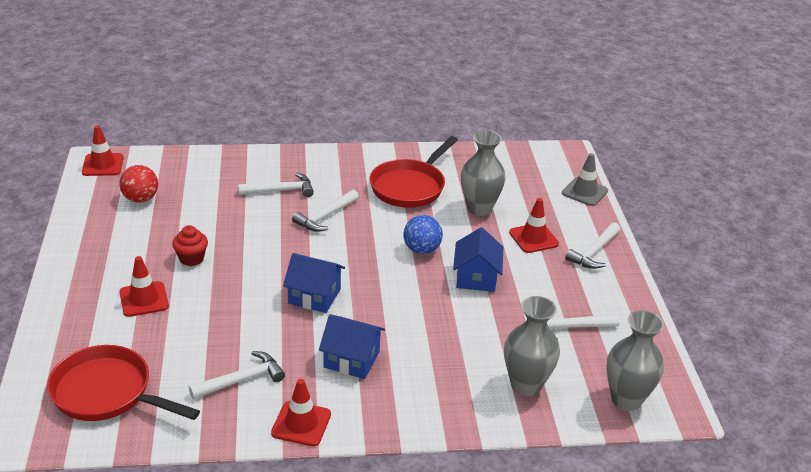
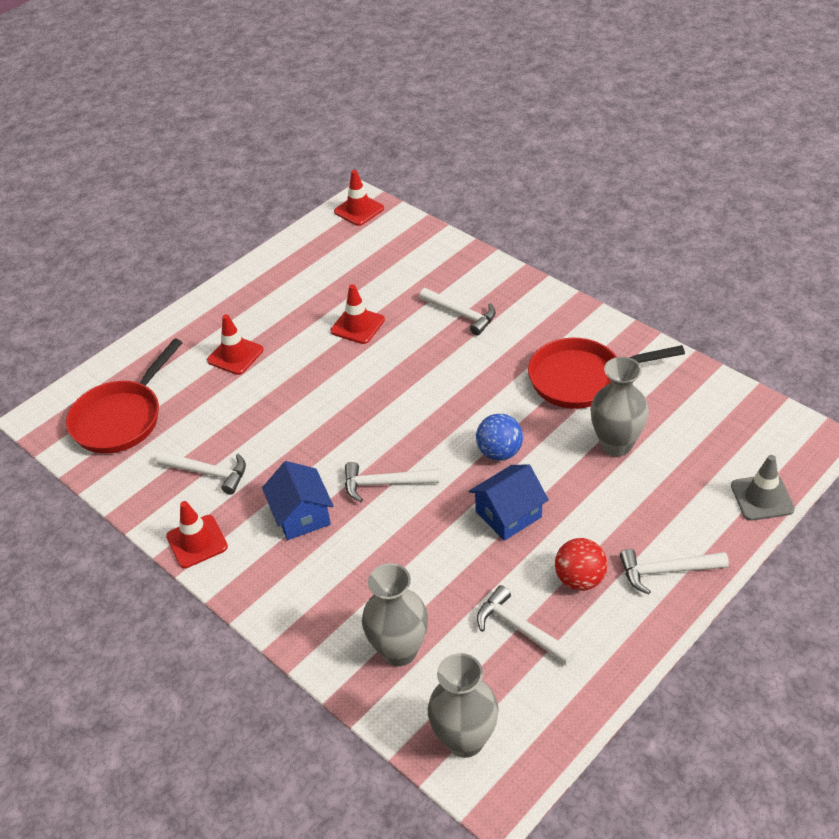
camera: 55 degrees right, 10 degrees up
red pan [47,345,200,421] -> red pan turned 135 degrees counterclockwise [66,339,183,454]
red ball [120,165,158,203] -> red ball moved to [555,538,607,591]
red cupcake [172,225,208,266] -> none
blue house [283,253,345,313] -> none
white hammer [292,189,359,232] -> white hammer moved to [345,462,439,502]
red traffic cone [509,198,559,253] -> red traffic cone moved to [330,284,385,344]

